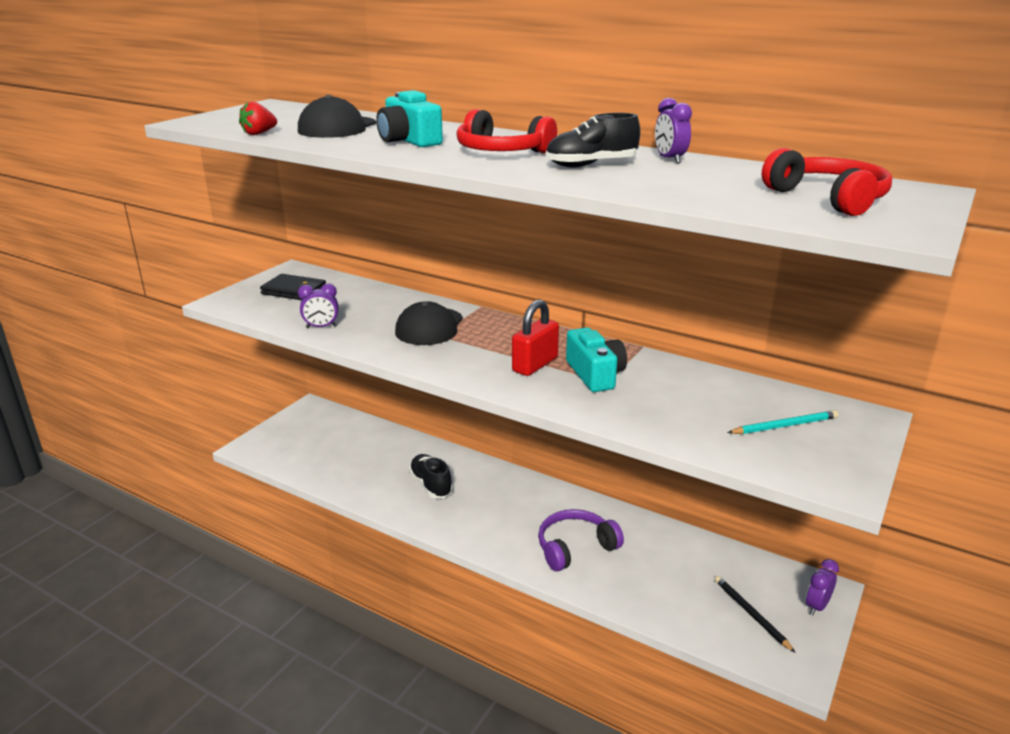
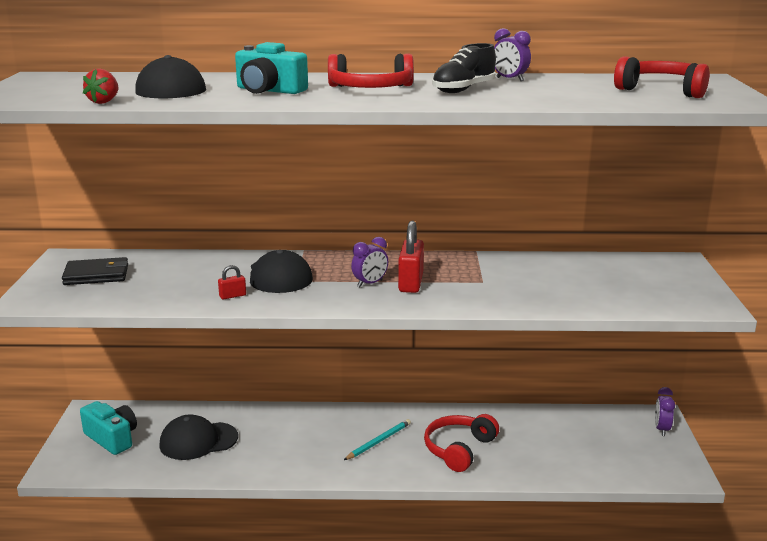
camera: 30 degrees left, 5 degrees down
purple clock [298,283,338,328] -> purple clock moved to [351,237,388,287]
black shoe [409,454,453,498] -> none
purple headphones [538,509,624,571] -> red headphones [424,414,499,472]
turquoise camera [566,328,627,392] -> turquoise camera moved to [80,401,137,455]
black pencil [715,576,796,653] -> none
turquoise pencil [727,410,838,434] -> turquoise pencil moved to [344,419,411,460]
none -> black cap [159,414,238,460]
none -> red padlock [218,265,246,299]

